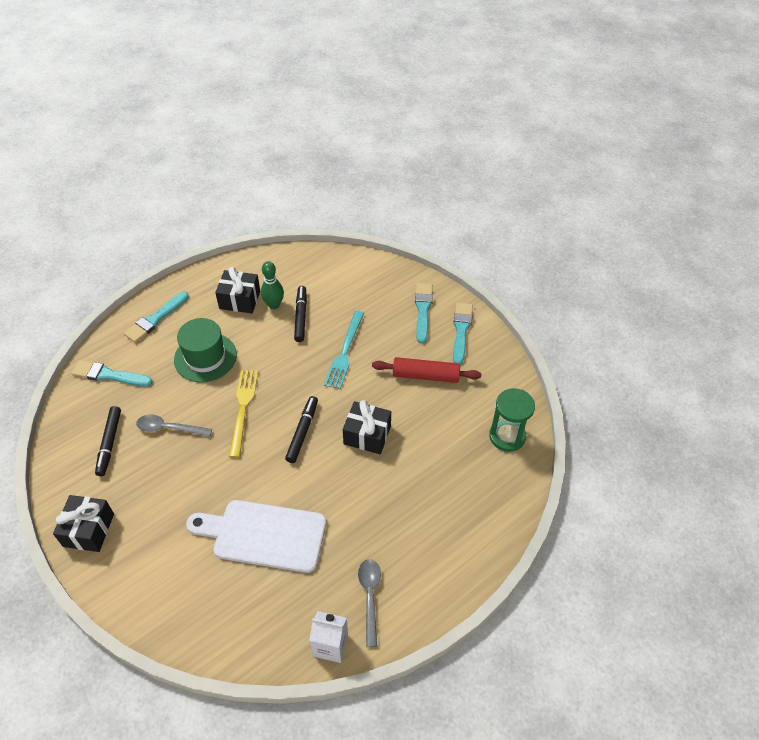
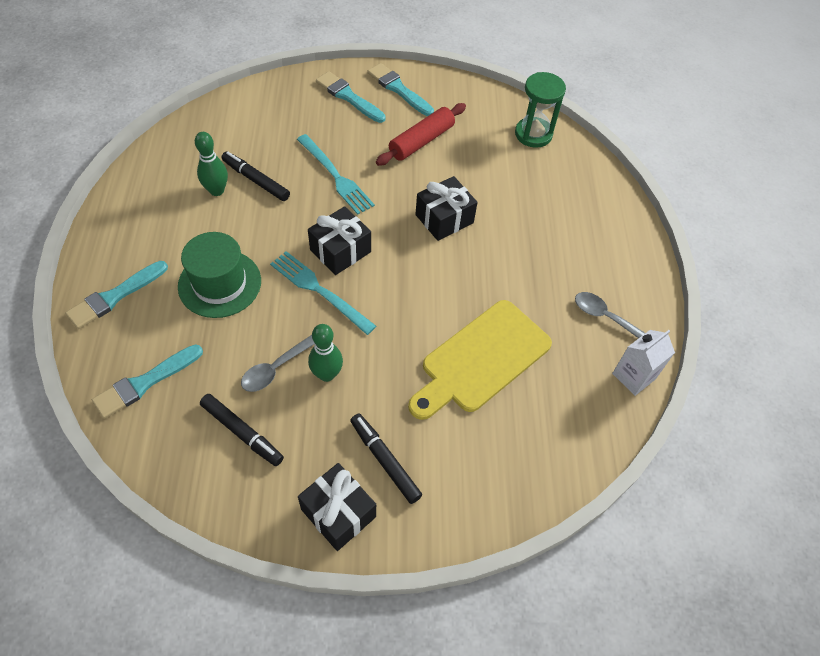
camera: 55 degrees left, 5 degrees up
turquoise brush [124,292,189,343] -> turquoise brush turned 60 degrees clockwise [65,261,168,329]
white cutting board [186,500,326,573] -> yellow cutting board [408,300,552,420]
black gift [215,267,260,313] -> black gift moved to [308,206,371,275]
yellow fork [229,370,258,458] -> turquoise fork [270,251,376,335]
black marker [285,396,318,463] -> black marker moved to [350,413,422,504]
none -> green bowling pin [308,324,343,382]

